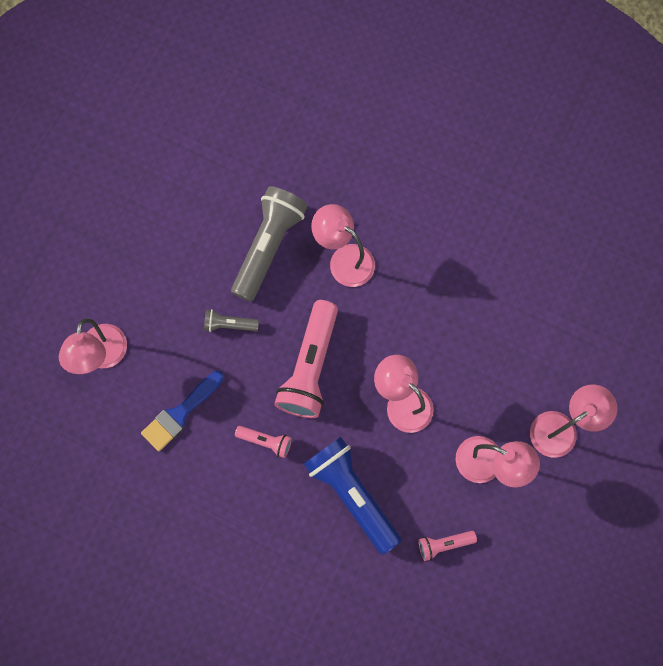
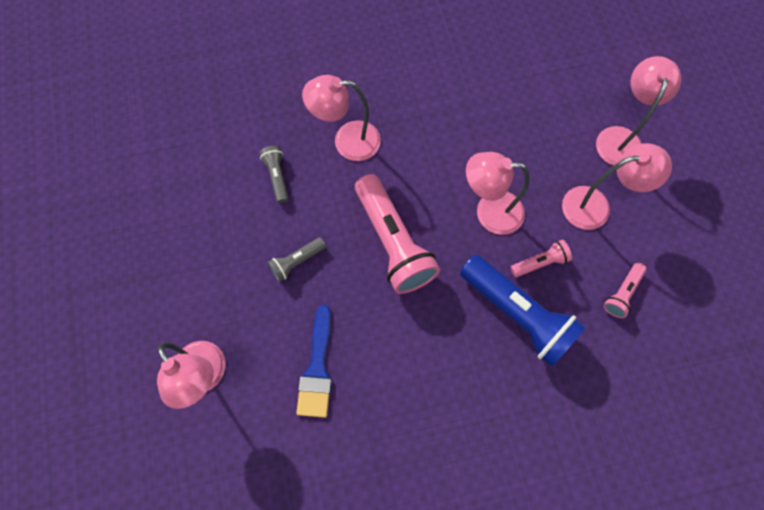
camera: 40 degrees left, 5 degrees down
grey flashlight [231,186,308,302] -> grey flashlight [259,146,289,203], size x0.47
pink flashlight [235,426,292,458] -> pink flashlight moved to [510,240,572,277]
blue flashlight [304,437,401,554] -> blue flashlight turned 150 degrees counterclockwise [460,255,586,367]

